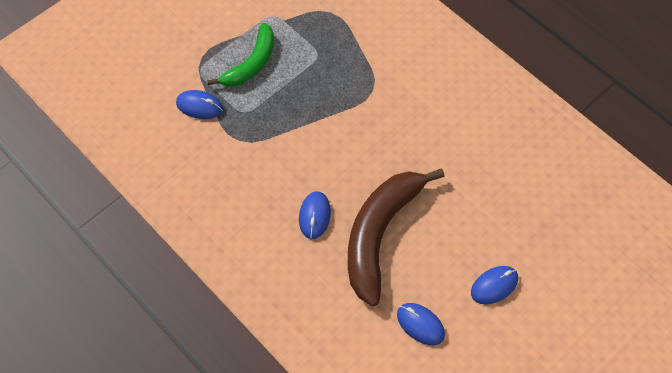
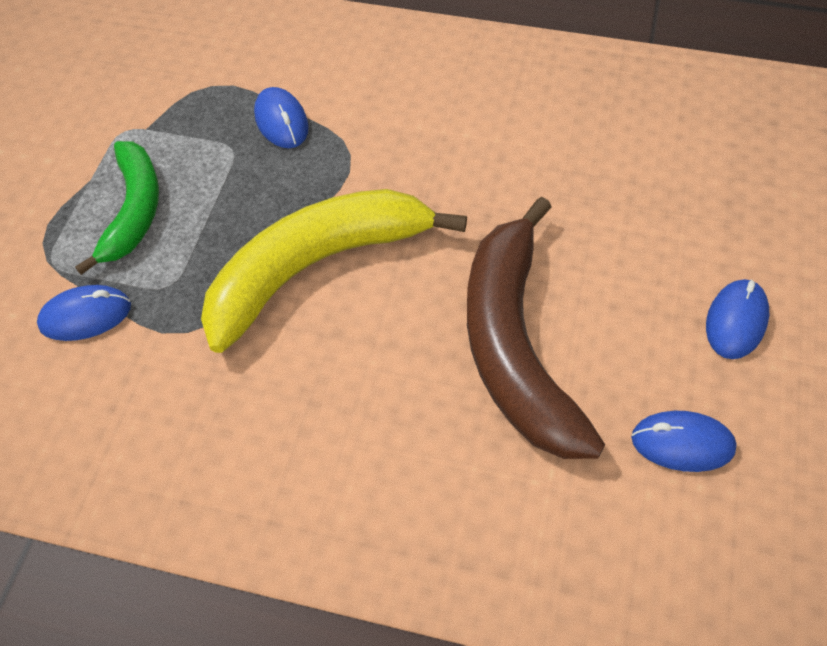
camera: 30 degrees left, 5 degrees down
blue mouse [299,191,331,239] -> blue mouse moved to [254,87,309,148]
none -> yellow banana [201,189,467,353]

